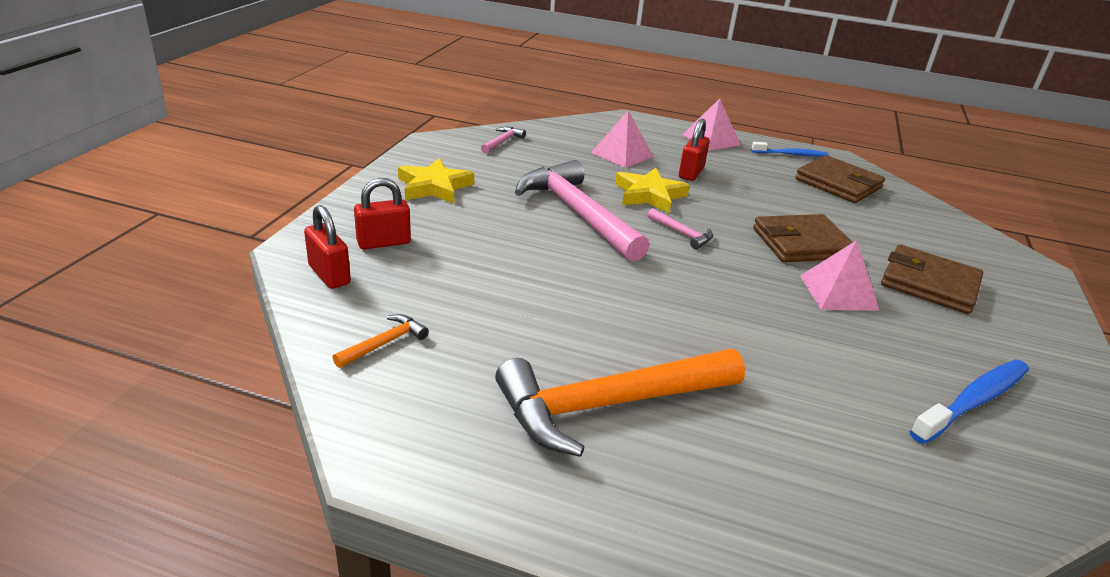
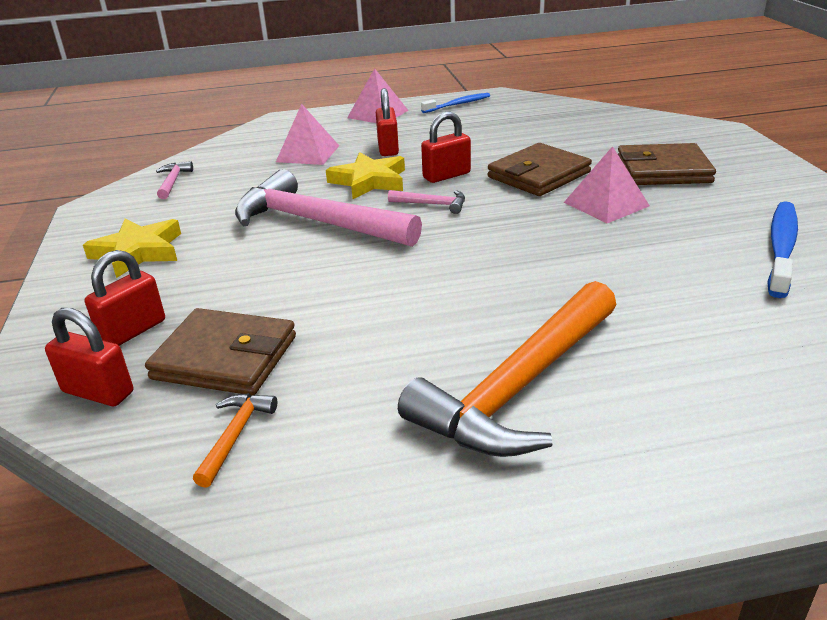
camera: 25 degrees left, 0 degrees up
brown wallet [795,155,885,203] -> brown wallet moved to [145,308,296,395]
none -> red padlock [421,111,471,183]

